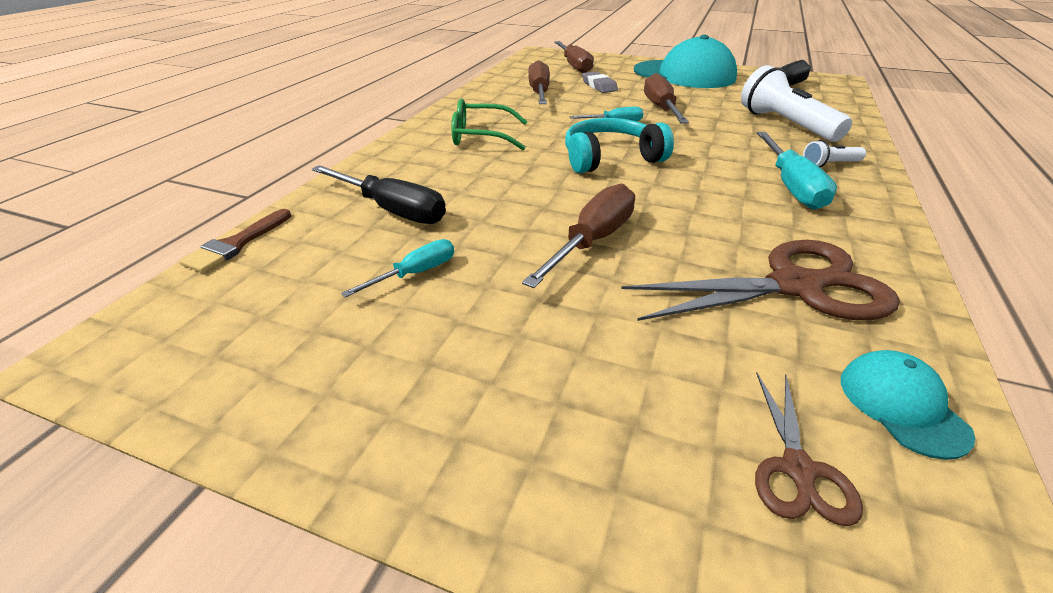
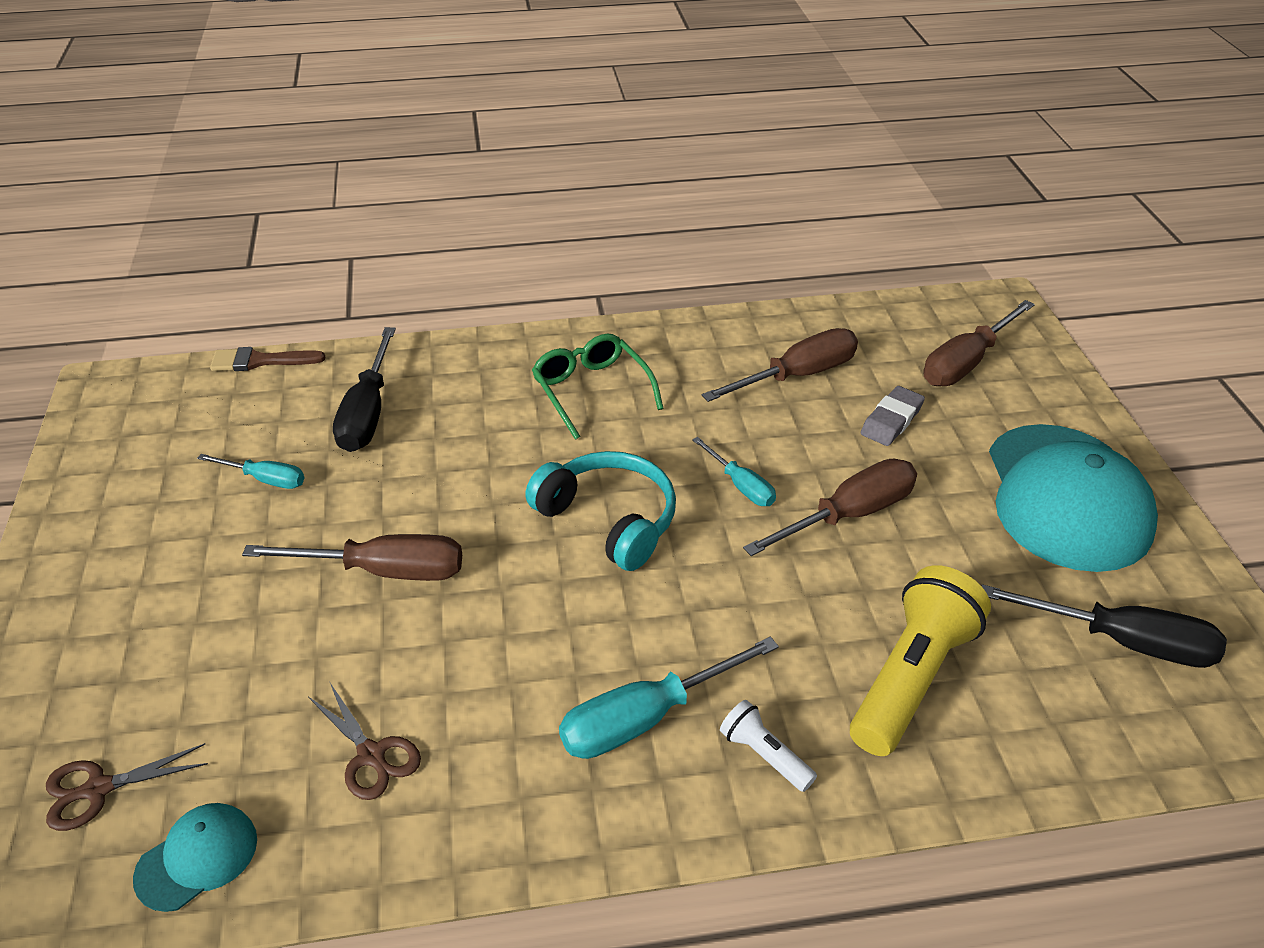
camera: 60 degrees right, 5 degrees up
brown scissors [621,240,900,321] -> brown scissors [308,683,421,800], size x0.50
white flashlight [741,65,852,142] -> yellow flashlight [850,565,991,756]

